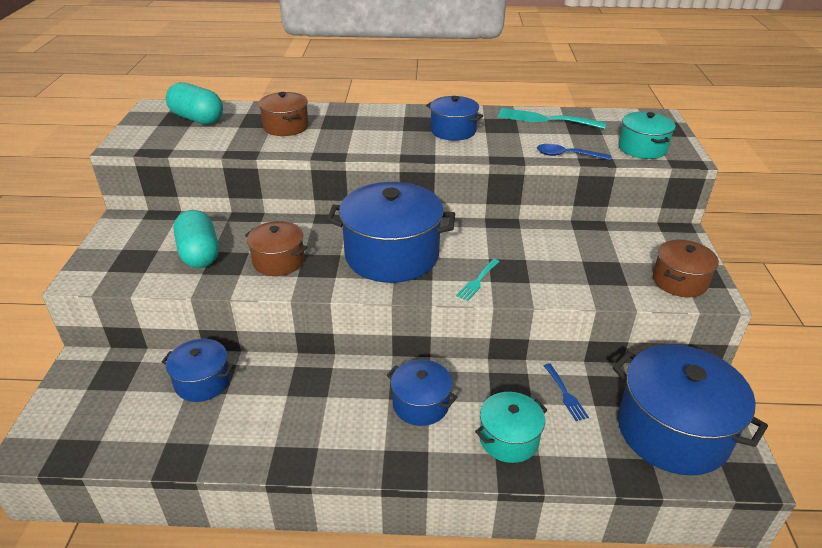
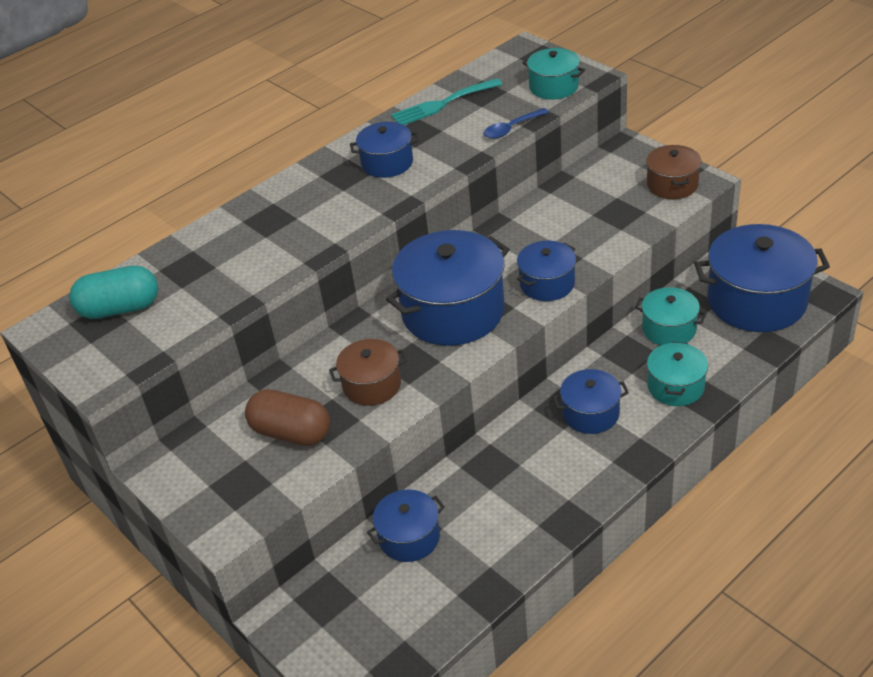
camera: 40 degrees left, 5 degrees up
turquoise capsule [174,210,219,268] -> brown capsule [245,389,330,446]
brown pot [258,92,309,136] -> none
turquoise fork [456,259,500,301] -> blue pot [517,241,576,301]
blue fork [543,363,589,421] -> turquoise pot [635,287,707,345]

